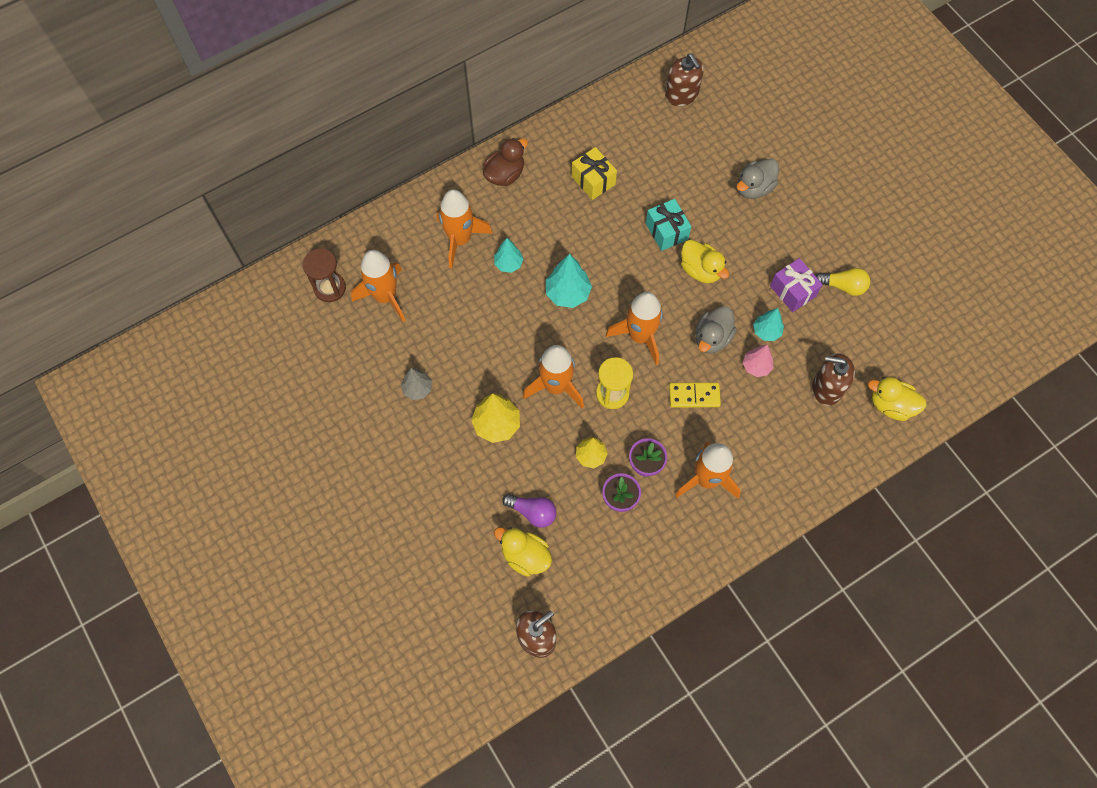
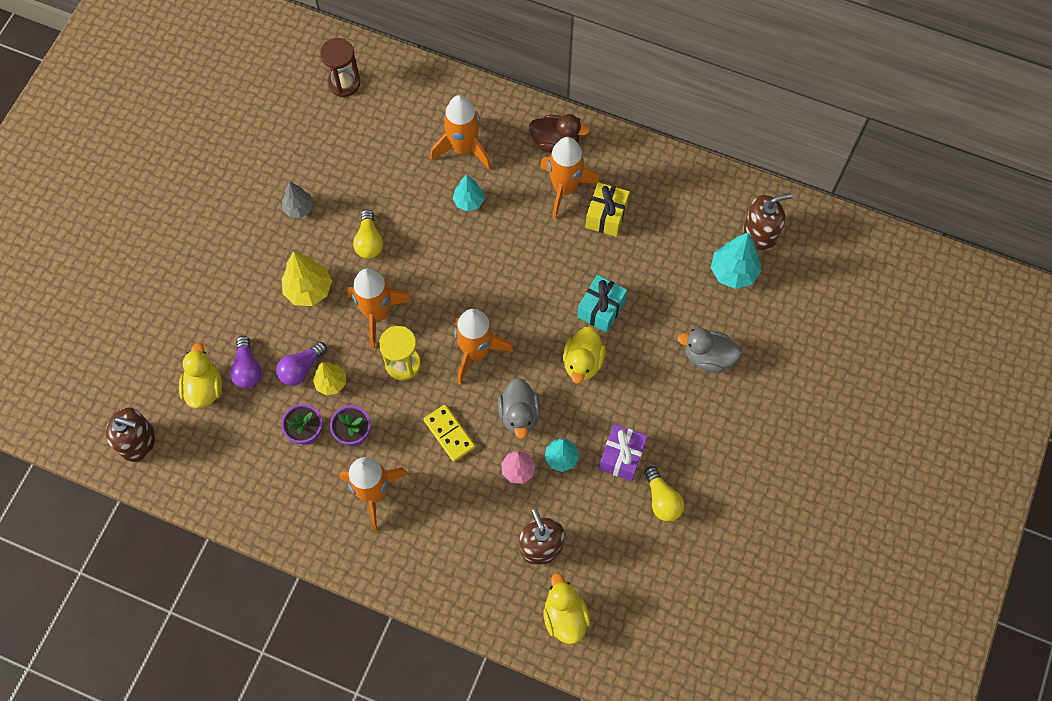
camera: 55 degrees right, 0 degrees up
orange rocket [351,250,406,322] -> orange rocket moved to [540,137,599,219]
turquoise tree [546,254,592,308] -> turquoise tree moved to [711,233,761,289]
brown soap dispenser [665,54,704,106] -> brown soap dispenser turned 135 degrees counterclockwise [743,193,792,250]
grey duck [695,306,737,353] -> grey duck turned 90 degrees counterclockwise [498,378,540,439]
none -> purple light bulb [276,342,327,386]
none -> yellow light bulb [353,209,383,259]

